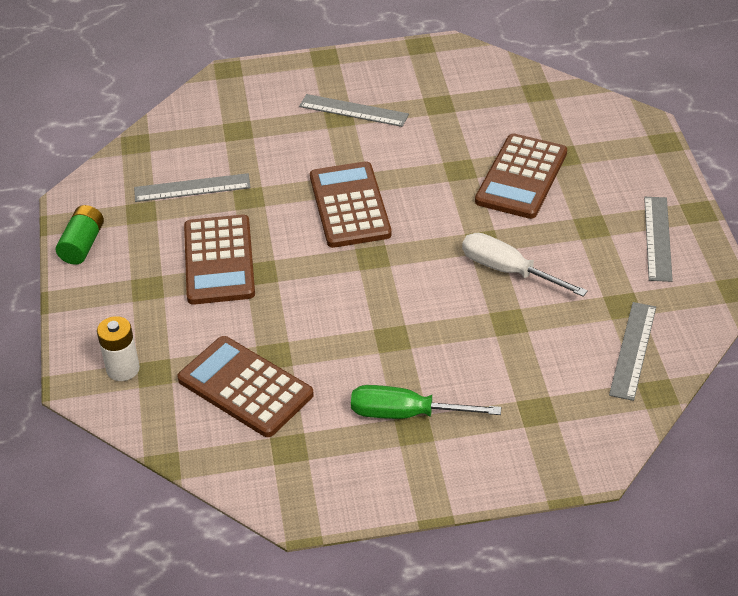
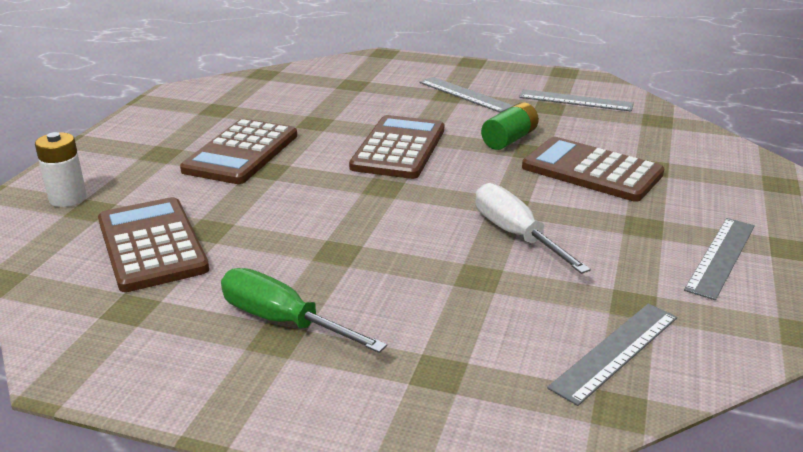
camera: 25 degrees right, 15 degrees down
green battery [56,205,104,265] -> green battery moved to [481,102,539,150]
grey ruler [134,173,251,202] -> grey ruler moved to [519,89,634,111]
brown calculator [475,133,567,219] -> brown calculator turned 75 degrees clockwise [522,137,665,202]

